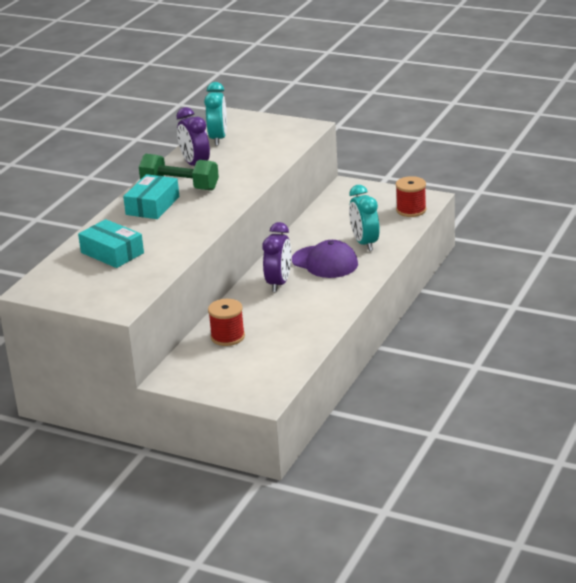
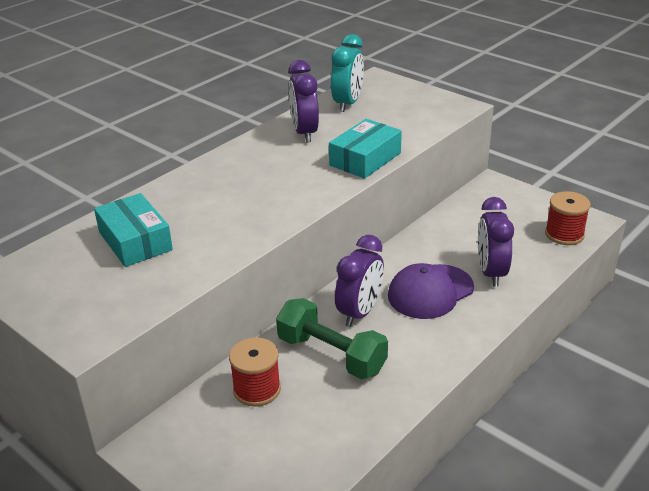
camera: 15 degrees right, 5 degrees up
turquoise box [123,174,179,219] -> turquoise box moved to [329,119,402,179]
green dumbbell [139,154,219,191] -> green dumbbell moved to [276,298,388,379]
purple cap [292,240,358,278] -> purple cap turned 90 degrees clockwise [388,263,474,319]
turquoise clock [349,185,379,251] -> purple clock [478,197,514,287]

